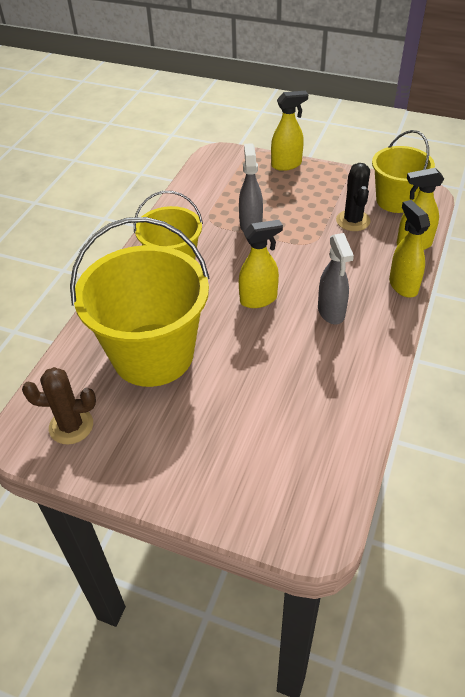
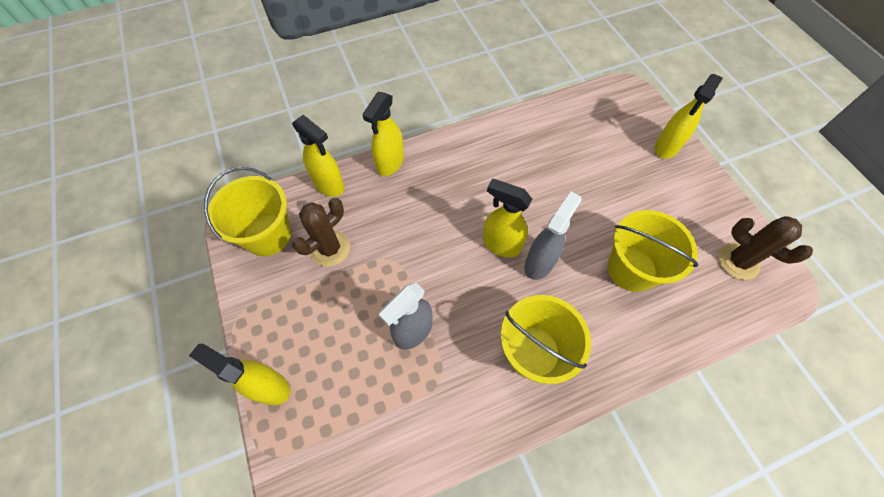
camera: 135 degrees left, 15 degrees up
yellow bucket [70,217,210,387] -> yellow bucket [607,210,698,292], size x0.60
grey spray bottle [318,233,354,324] -> grey spray bottle moved to [525,191,582,280]
black cactus [336,163,371,231] -> brown cactus [292,198,350,267]
none -> yellow spray bottle [655,74,723,159]

